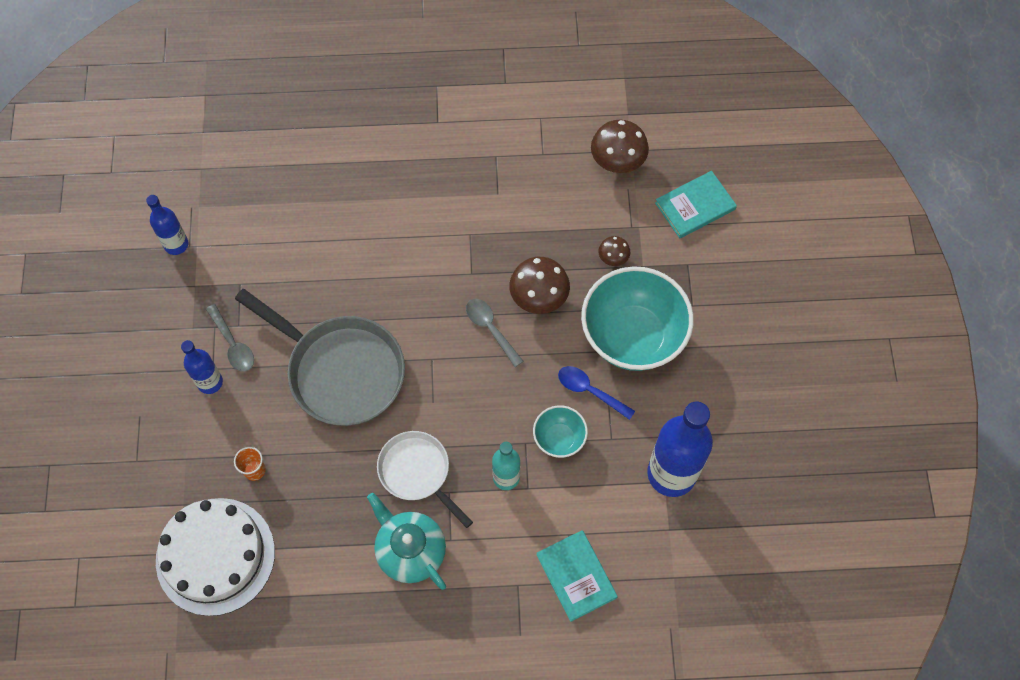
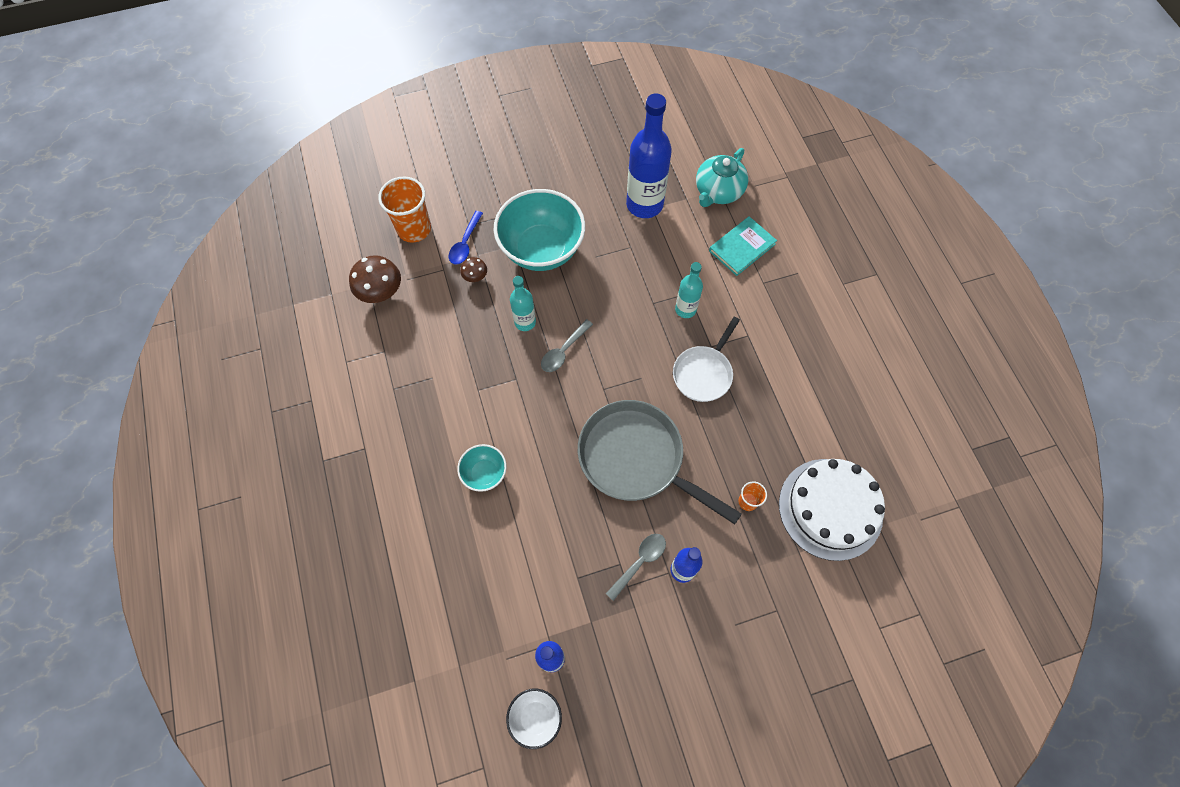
camera: 105 degrees left, 0 degrees up
grey pan [235,289,405,426] -> grey pan turned 75 degrees counterclockwise [578,400,742,524]
turquoise teapot [367,493,446,590] -> turquoise teapot moved to [696,148,748,207]
brown mushroom [509,257,570,314] -> turquoise bottle [510,276,536,331]
turquoise bowl [533,405,588,458] -> turquoise bowl moved to [457,444,506,492]
blue spoon [558,366,635,420] -> blue spoon moved to [449,211,483,265]
turquoise book [655,171,737,238] -> orange cup [378,176,431,243]
none -> white bowl [506,689,562,749]

